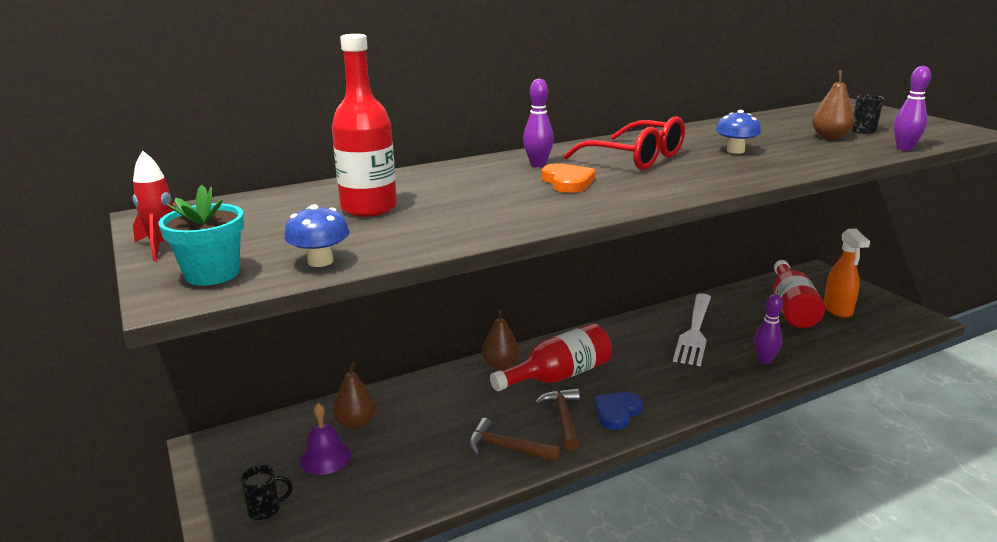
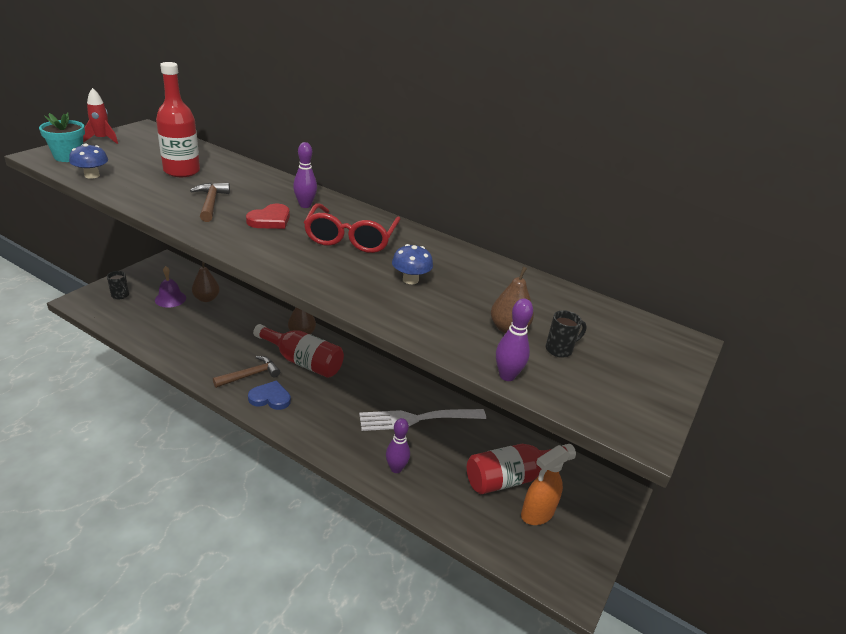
camera: 55 degrees right, 10 degrees up
brown hammer [469,418,561,462] -> brown hammer moved to [190,183,230,222]
orange heart [542,163,596,193] -> red heart [246,204,290,229]

